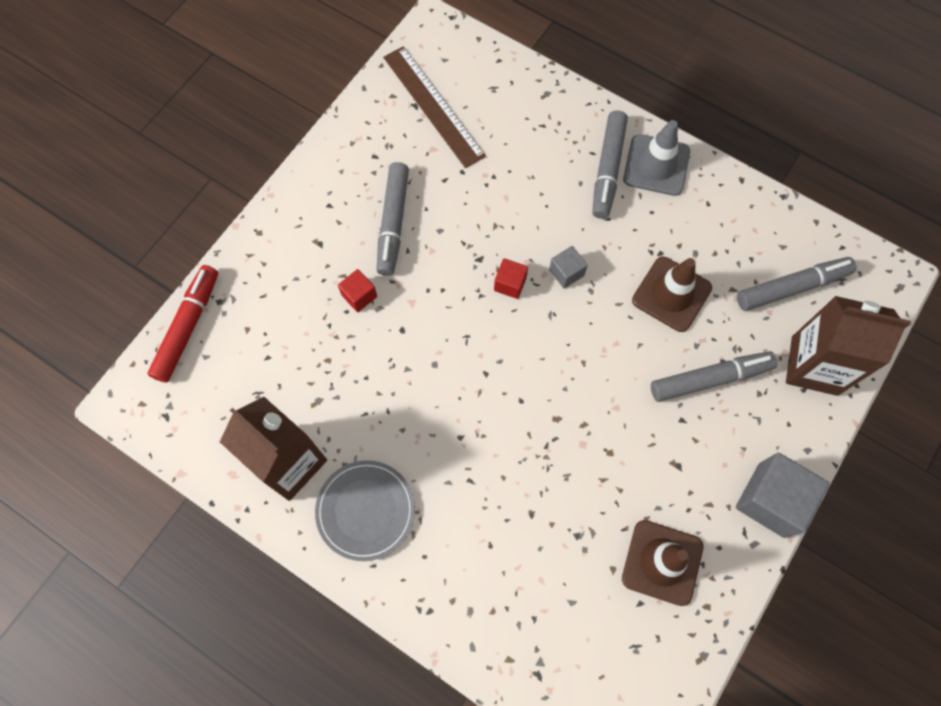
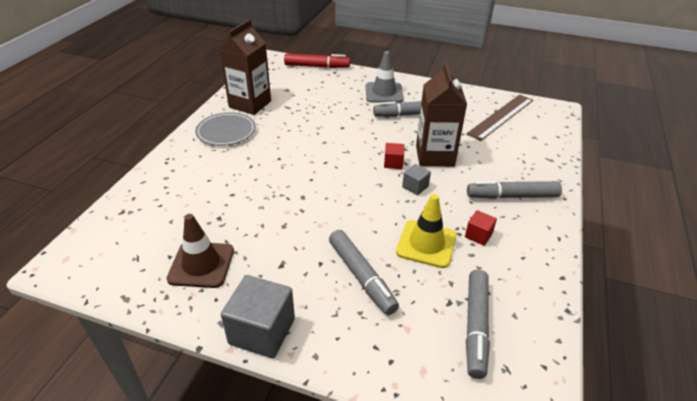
camera: 75 degrees right, 30 degrees down
red cube [338,269,377,312] -> red cube moved to [465,210,497,246]
grey traffic cone [623,120,690,196] -> grey traffic cone moved to [366,51,404,103]
brown traffic cone [632,257,712,332] -> yellow traffic cone [396,194,457,268]
grey marker [737,257,857,311] -> grey marker turned 45 degrees clockwise [466,270,490,379]
brown carton [786,296,911,396] -> brown carton moved to [416,63,467,167]

